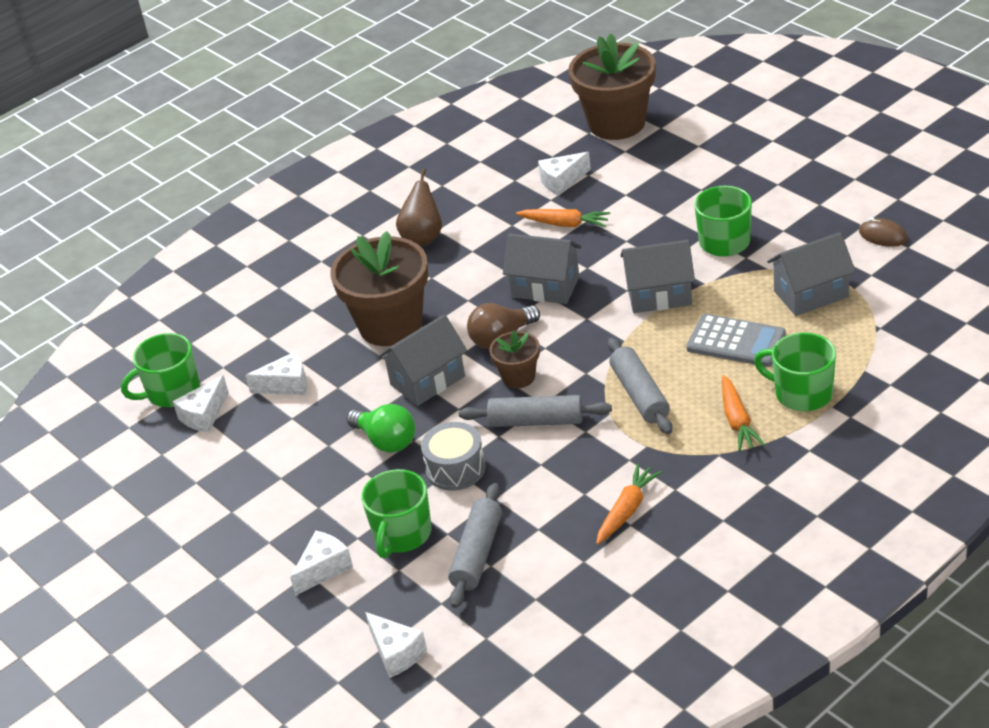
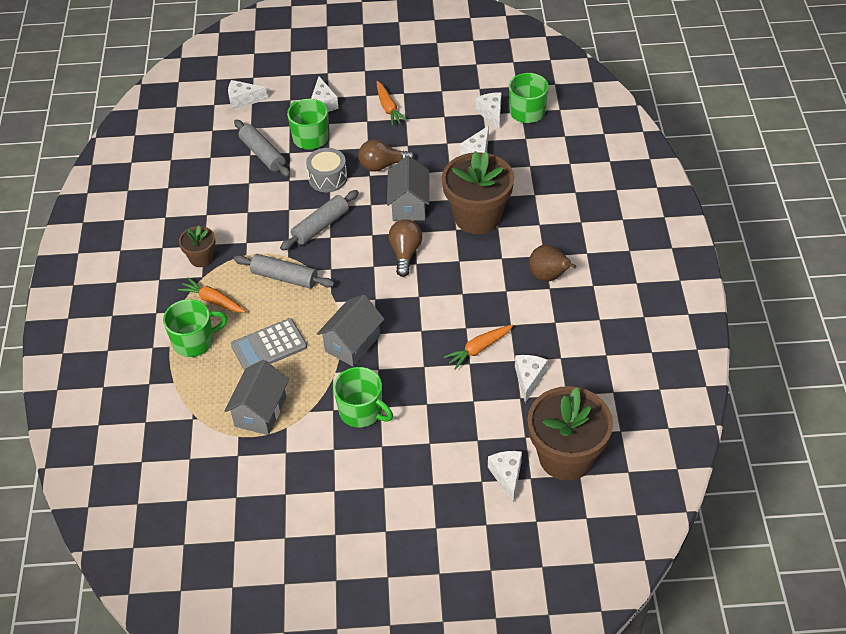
camera: 125 degrees right, 10 degrees up
green light bulb [346,404,415,453] -> brown light bulb [358,140,415,172]
brown flower pot [489,330,540,388] -> brown flower pot moved to [179,226,215,267]
grey house [503,233,581,304] -> none
orange carrot [596,464,662,545] -> orange carrot moved to [377,81,407,126]
brown mouse [859,217,908,247] -> none
none -> white cheese [488,451,522,503]

